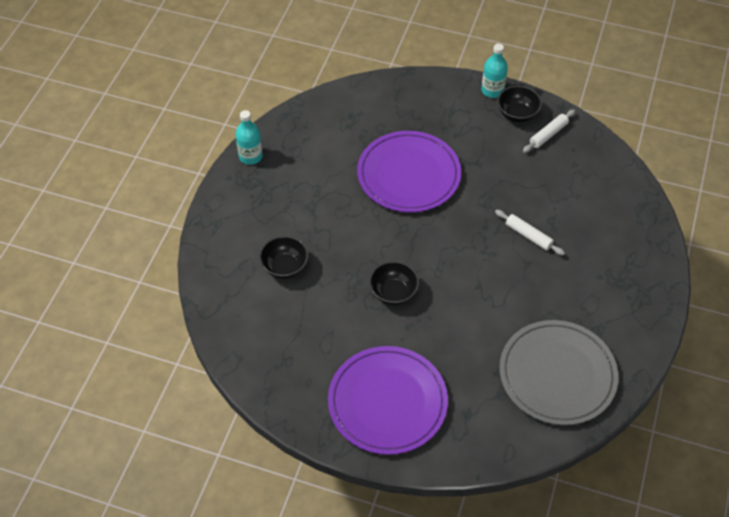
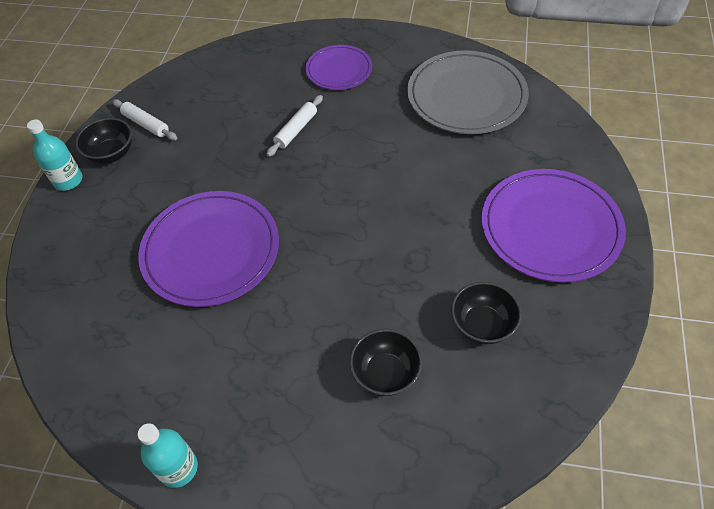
camera: 95 degrees left, 0 degrees up
black bowl [369,261,419,305] -> black bowl moved to [451,282,522,344]
none -> purple plate [306,45,372,90]

